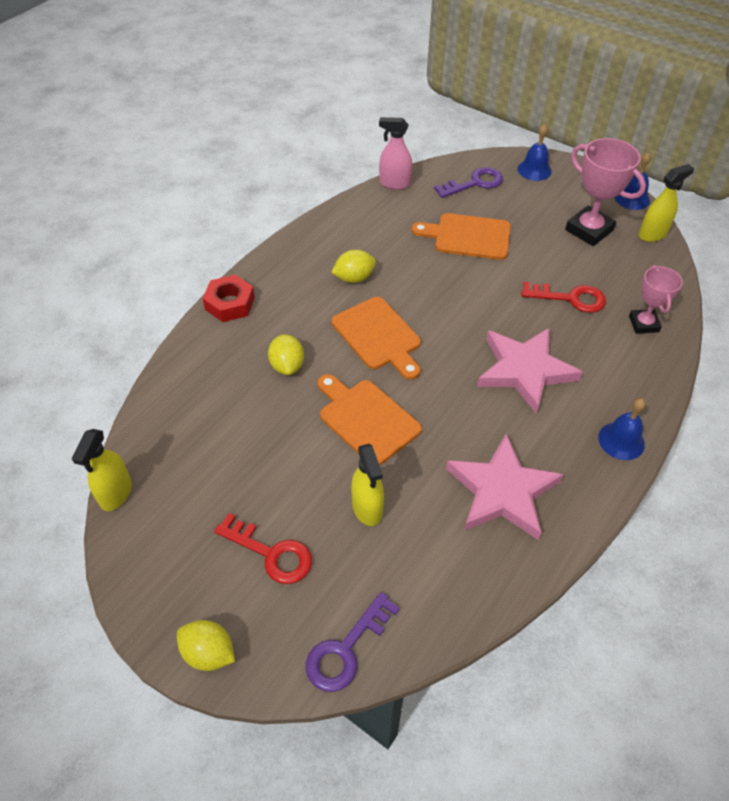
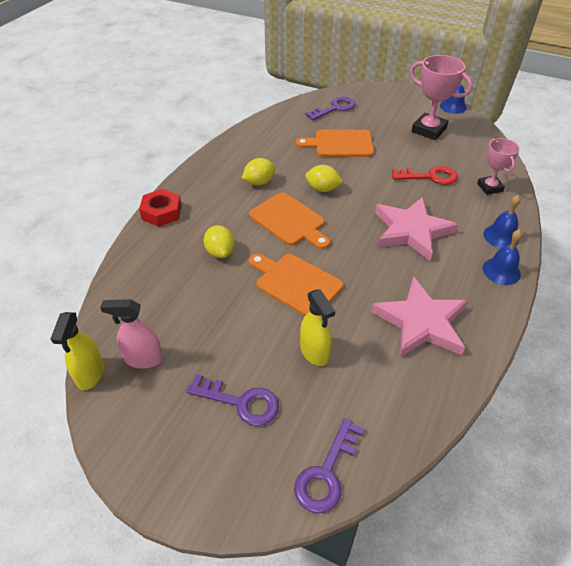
camera: 10 degrees left, 5 degrees down
yellow lemon [177,620,235,671] -> yellow lemon moved to [305,165,343,192]
red key [214,513,312,584] -> purple key [187,374,279,426]
pink spray bottle [379,117,412,190] -> pink spray bottle moved to [100,299,163,368]
blue bell [518,124,552,181] -> blue bell moved to [483,195,521,248]
yellow spray bottle [639,164,694,242] -> none

